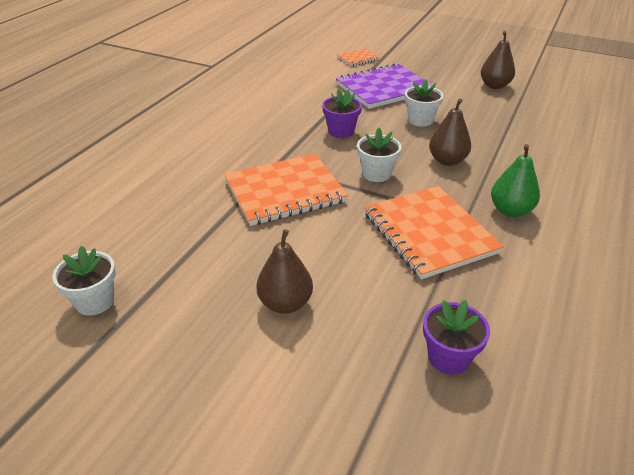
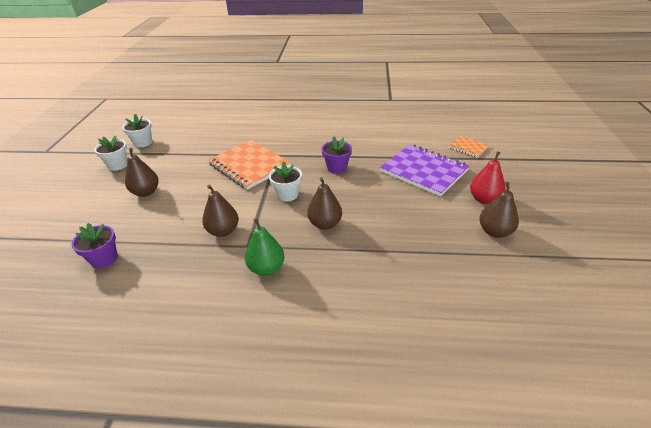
camera: 70 degrees right, 0 degrees up
orange notebook [364,186,504,279] -> brown pear [202,185,239,237]
white flower pot [405,79,444,127] -> white flower pot moved to [94,135,128,171]
none -> red pear [470,151,505,204]

